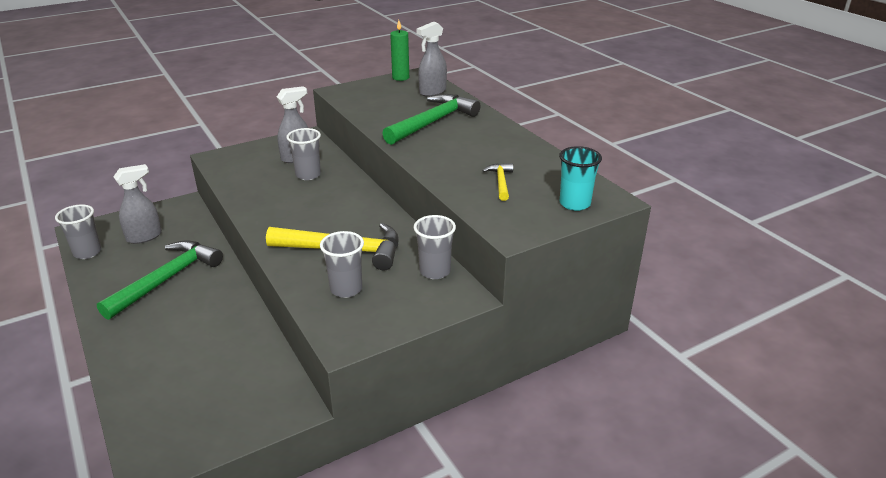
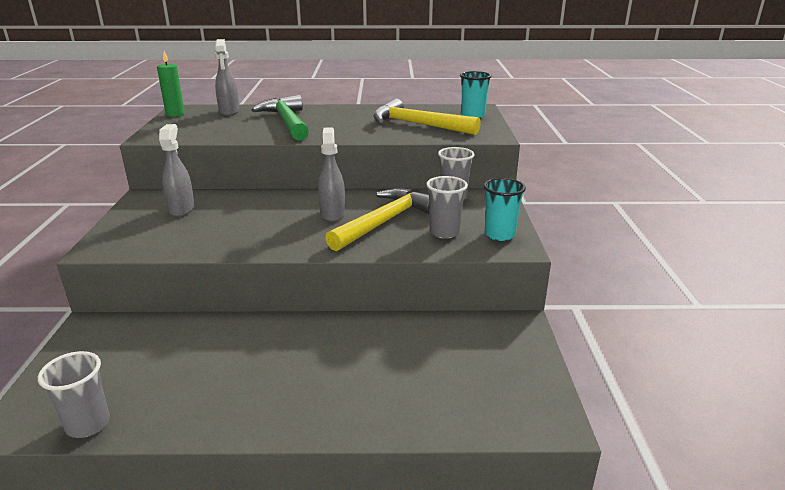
camera: 60 degrees left, 5 degrees down
green hammer [97,241,223,320] -> none
grey spray bottle [114,164,162,244] -> grey spray bottle moved to [318,127,345,222]
grey cup [286,128,321,180] -> none
yellow hammer [482,163,513,201] -> yellow hammer [373,99,481,135], size x2.06
none -> turquoise cup [484,178,526,241]

